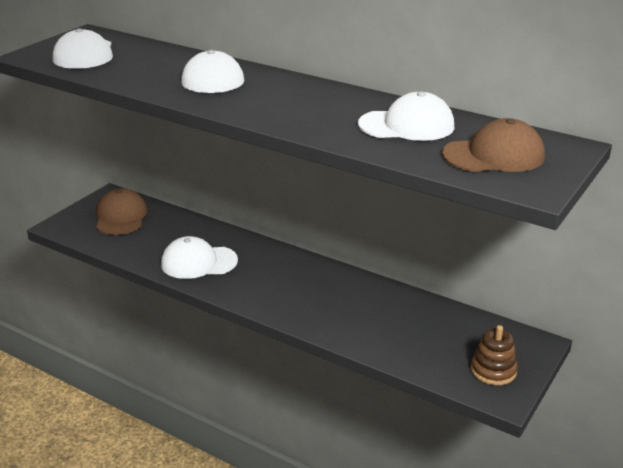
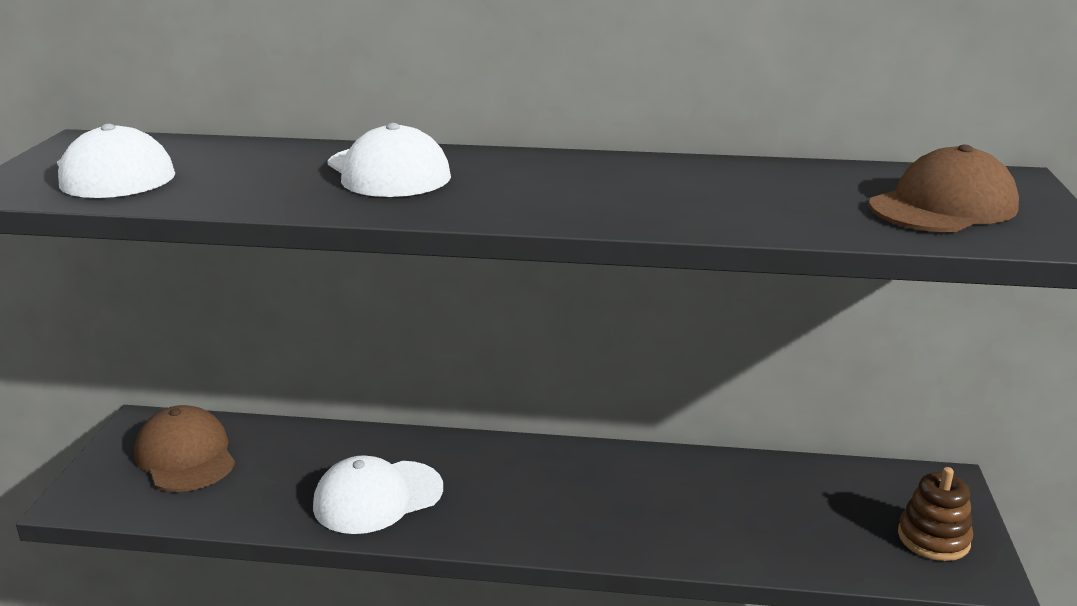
camera: 25 degrees left, 5 degrees down
white cap [358,91,455,141] -> none

